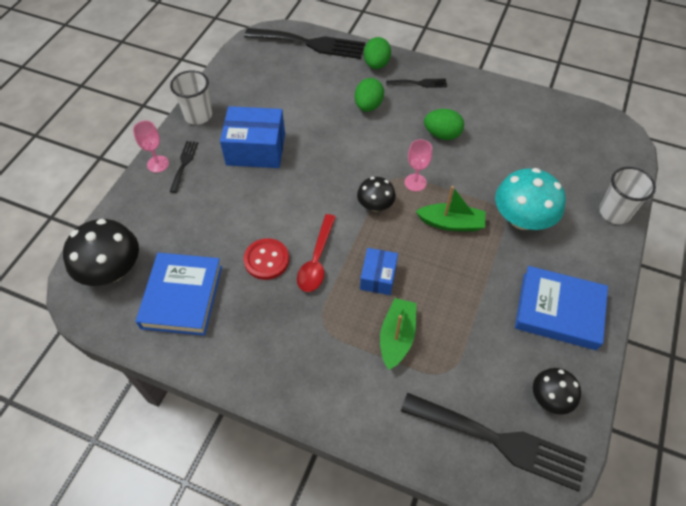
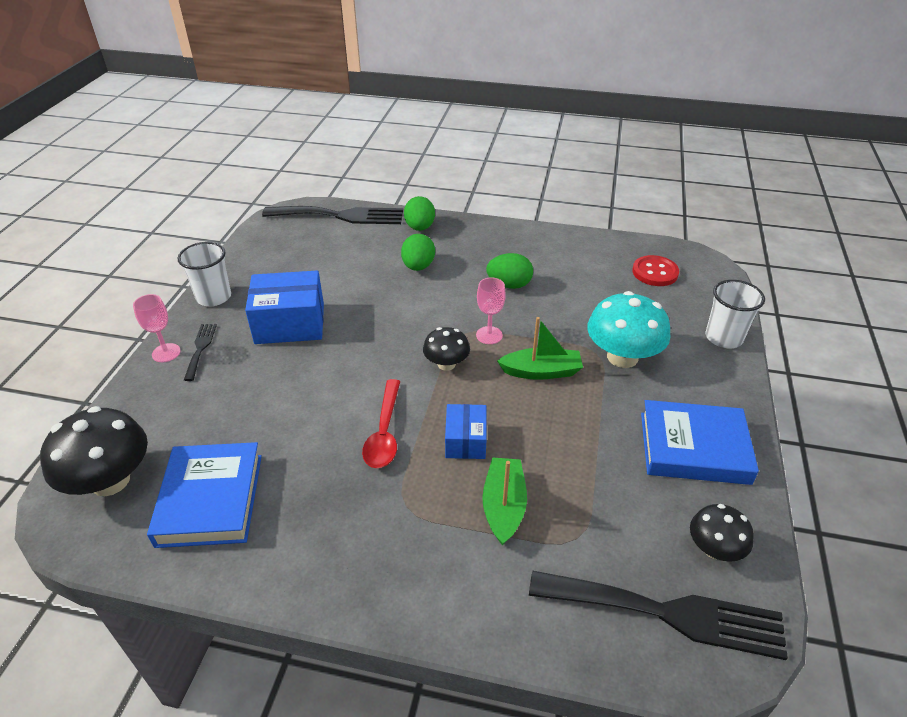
camera: 10 degrees left, 15 degrees down
red button [244,238,289,280] -> red button moved to [632,255,679,286]
black fork [386,79,447,88] -> none

